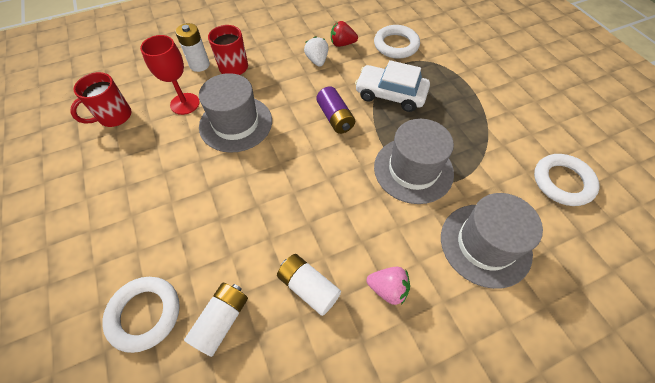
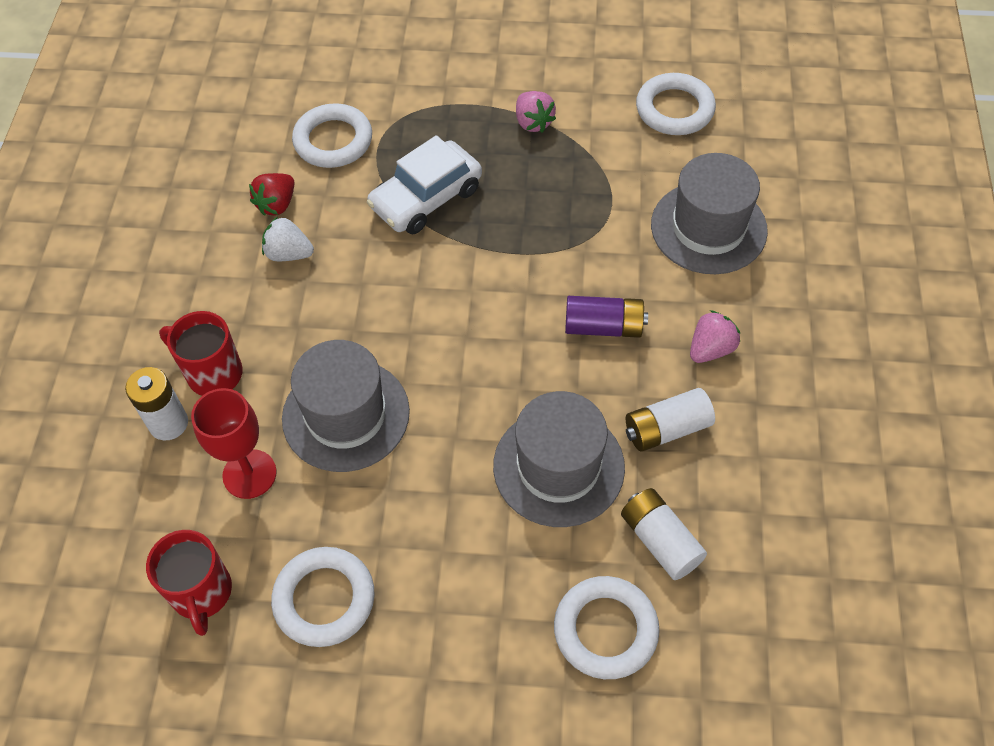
camera: 60 degrees left, 0 degrees up
purple battery [316,86,355,134] -> purple battery moved to [565,296,648,338]
grey hat [374,119,454,204] -> grey hat moved to [493,391,625,527]
none -> white ring [271,547,375,647]
none -> pink strawberry [516,91,556,132]

